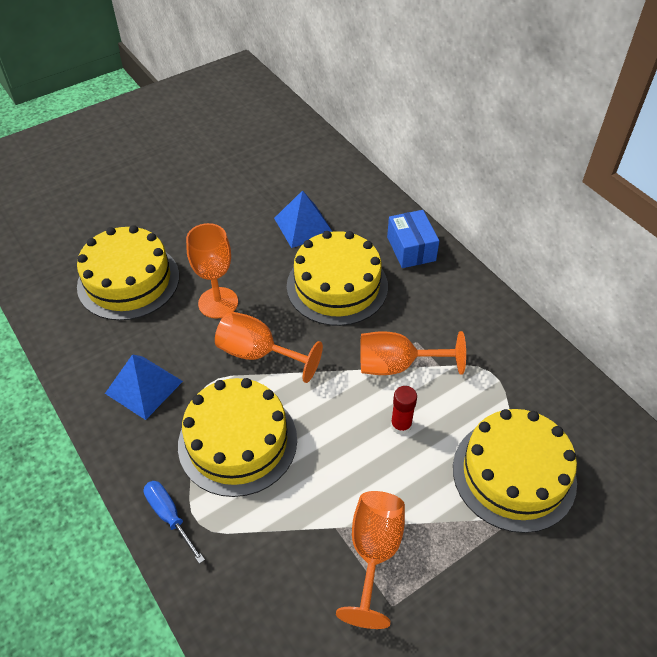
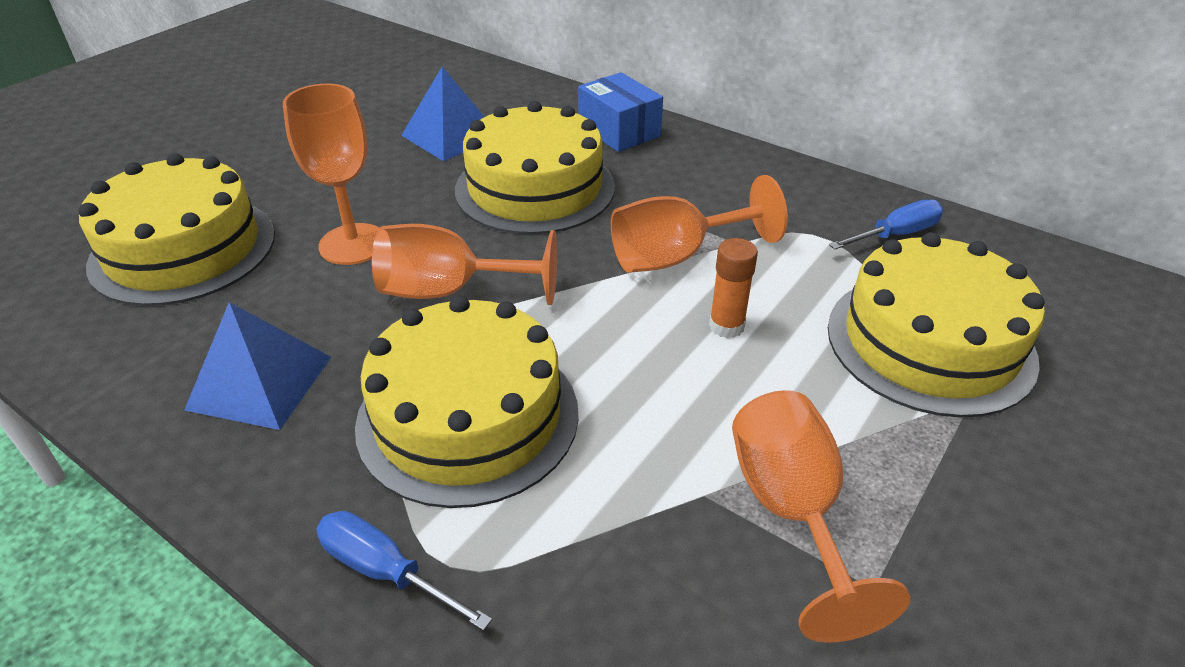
camera: 20 degrees left, 10 degrees down
red glue stick [391,386,417,435] -> orange glue stick [709,238,758,338]
none -> blue screwdriver [829,199,944,250]

